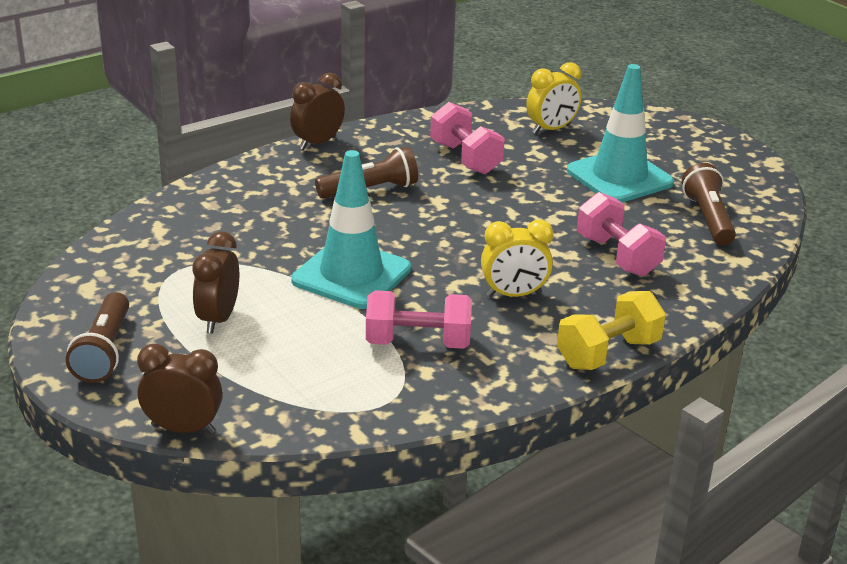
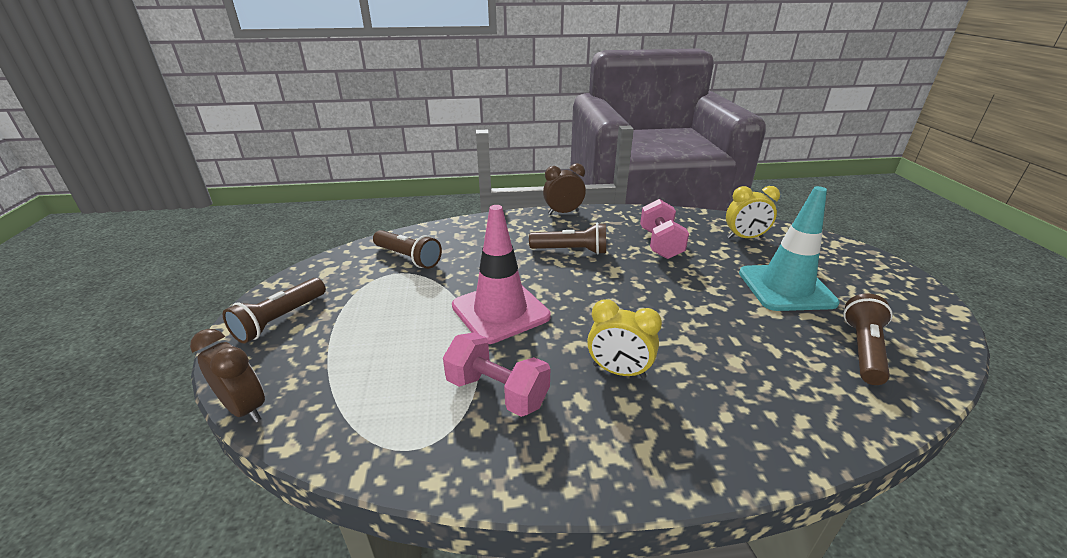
camera: 30 degrees right, 0 degrees up
brown clock [192,231,239,333] -> none
turquoise traffic cone [291,150,411,309] -> pink traffic cone [452,205,551,344]
yellow dumbbell [557,291,666,370] -> none
pink dumbbell [577,192,666,276] -> none
none -> brown flashlight [373,230,442,269]

